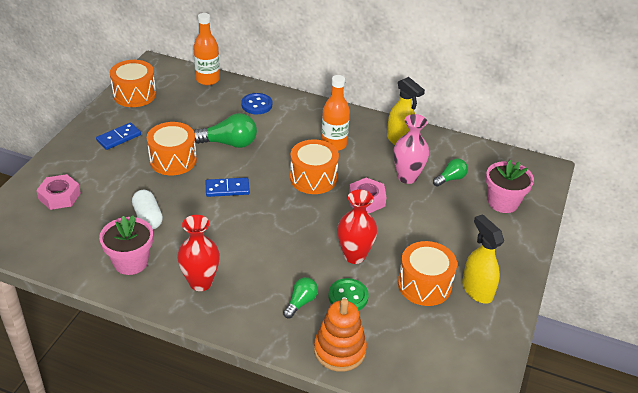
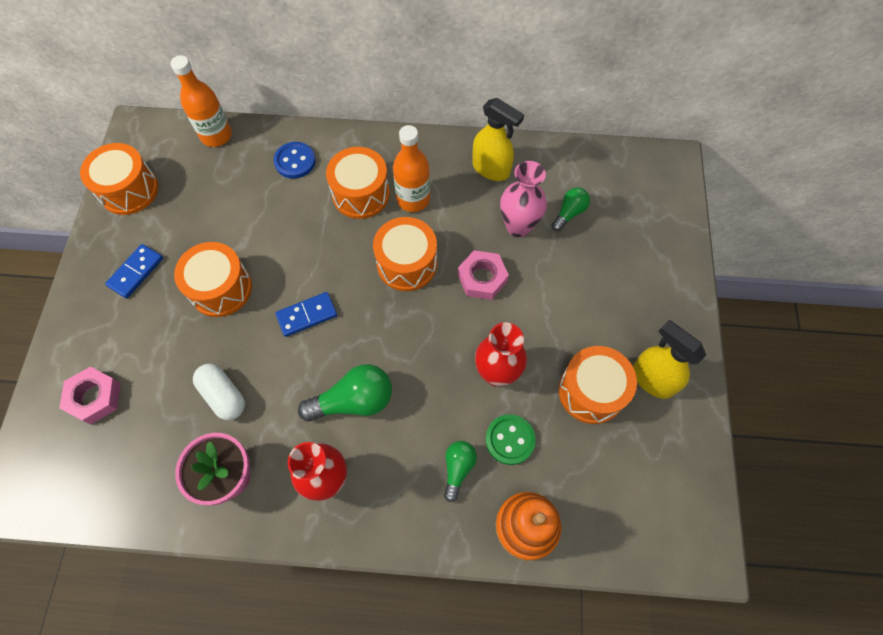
camera: 15 degrees left, 25 degrees up
green light bulb [194,113,257,148] -> green light bulb moved to [298,364,392,421]
pink flower pot [486,160,534,213] -> none
none -> orange drum [326,147,390,219]

